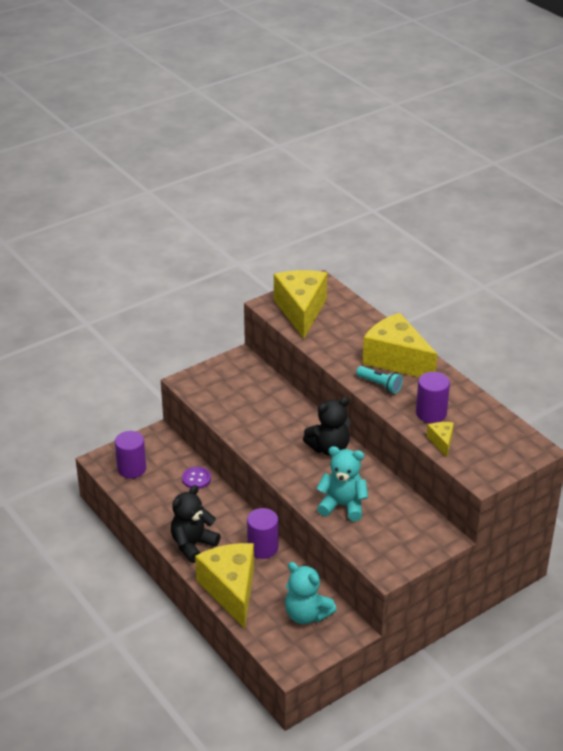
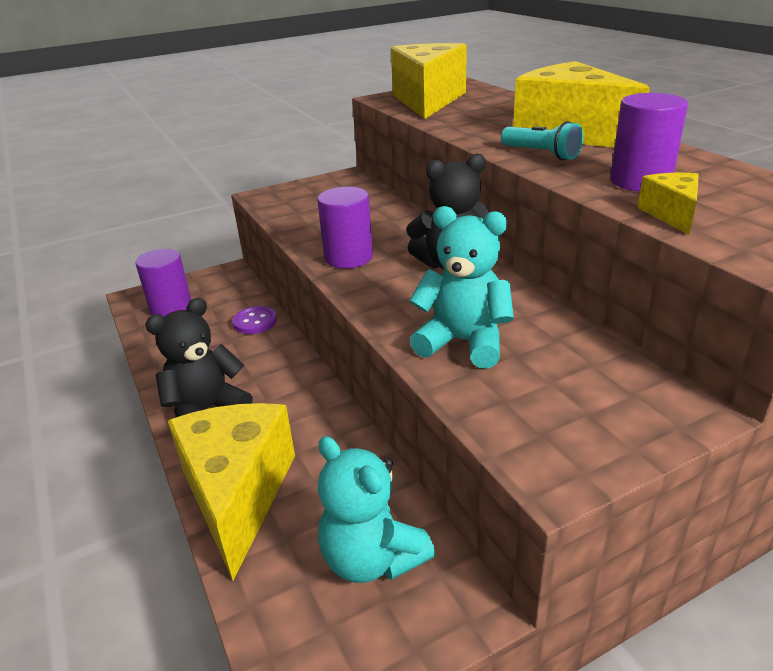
camera: 10 degrees right, 5 degrees down
purple cylinder [247,508,278,559] -> purple cylinder moved to [317,187,373,269]

